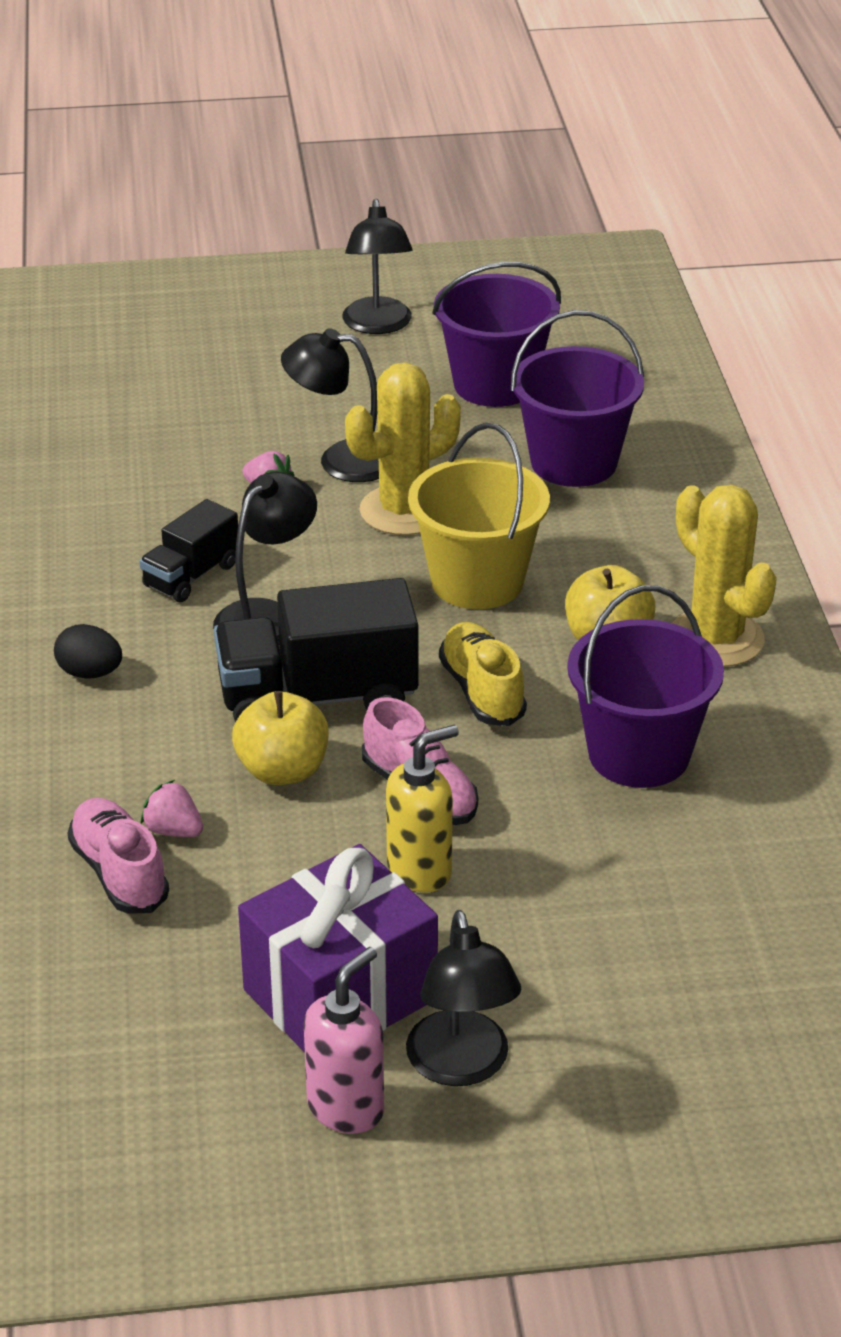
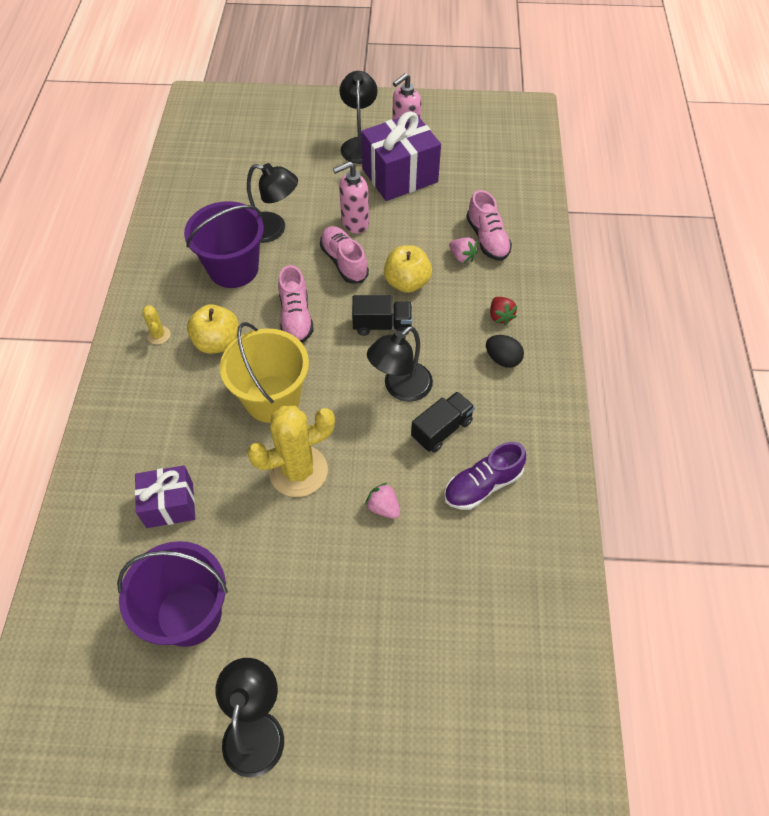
camera: 170 degrees left, 20 degrees up
black truck [214,578,418,723] -> black truck [352,295,412,336], size x0.57
black lamp [281,328,379,482] -> black lamp moved to [247,163,298,243]
yellow soap dispenser [386,725,459,893] -> pink soap dispenser [333,161,369,234]
yellow shoe [439,622,527,726] -> pink shoe [278,265,314,343]
purple bucket [511,310,644,487] -> purple gift [135,465,195,528]
yellow cactus [672,485,777,667] -> yellow cactus [142,305,170,344], size x0.44
none -> purple shoe [444,442,526,510]
none -> red strawberry [490,297,517,325]

